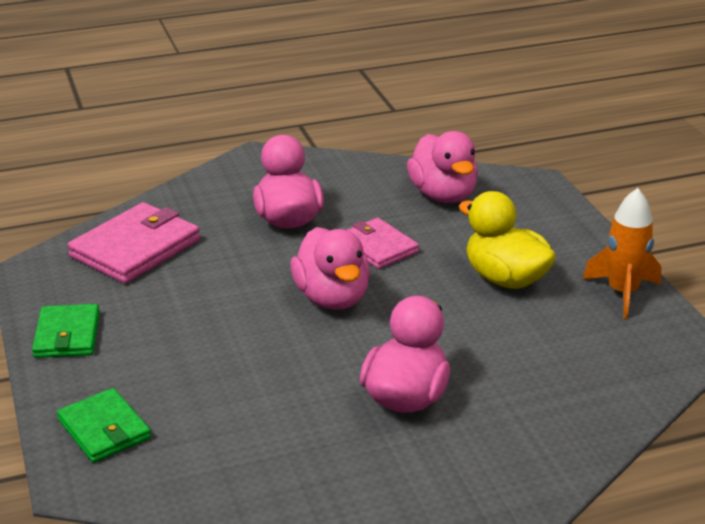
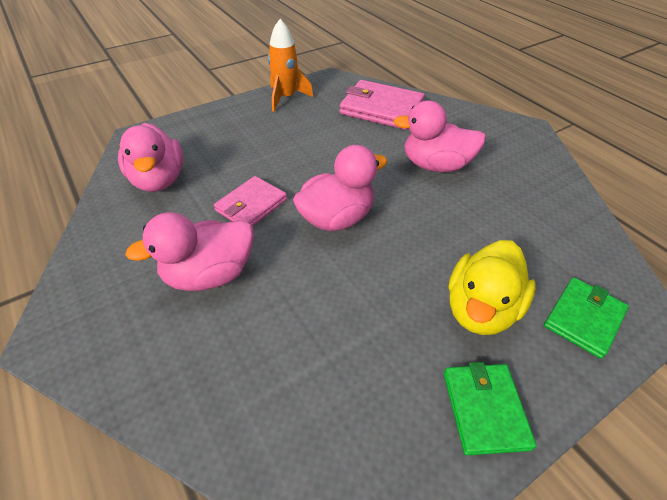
camera: 105 degrees left, 15 degrees up
green wallet [32,304,100,358] -> green wallet turned 75 degrees counterclockwise [444,362,537,456]
pink wallet [68,202,200,284] -> pink wallet moved to [339,80,425,130]
pink duck [407,131,478,203] -> pink duck turned 105 degrees clockwise [118,123,183,192]
yellow duck [459,191,556,289] -> yellow duck moved to [449,240,536,335]

